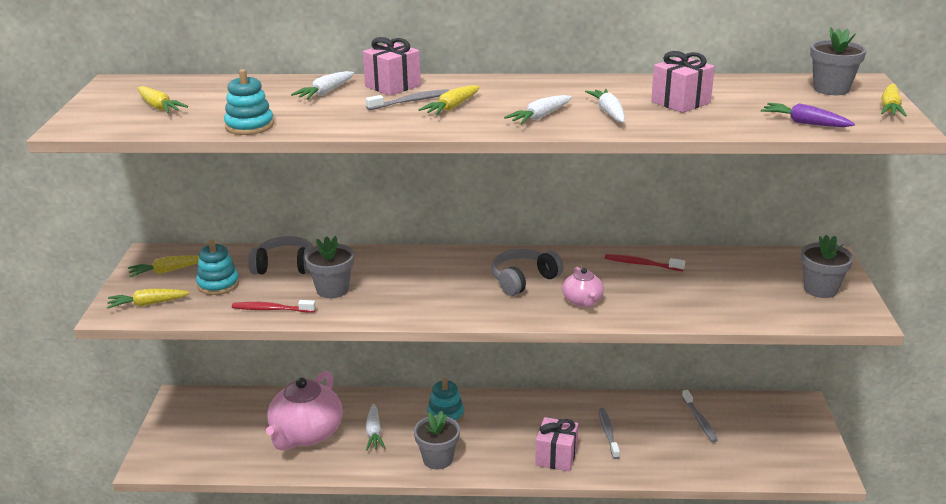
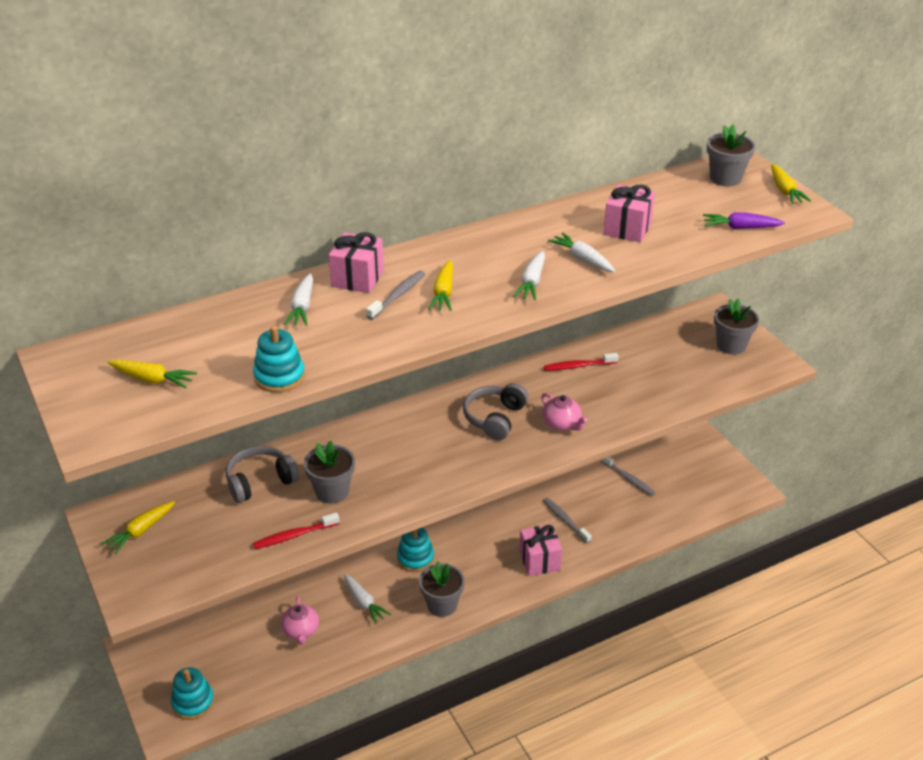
camera: 30 degrees left, 10 degrees up
yellow carrot [107,289,190,309] -> none
turquoise stacking toy [196,239,239,295] -> turquoise stacking toy moved to [171,667,214,720]
pink teapot [266,371,343,451] -> pink teapot [281,596,319,645], size x0.50

